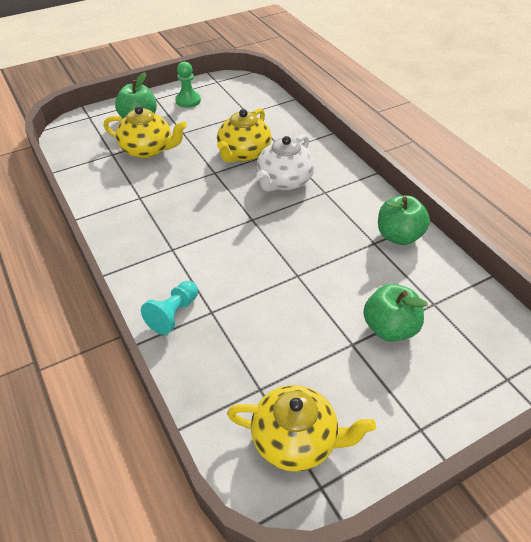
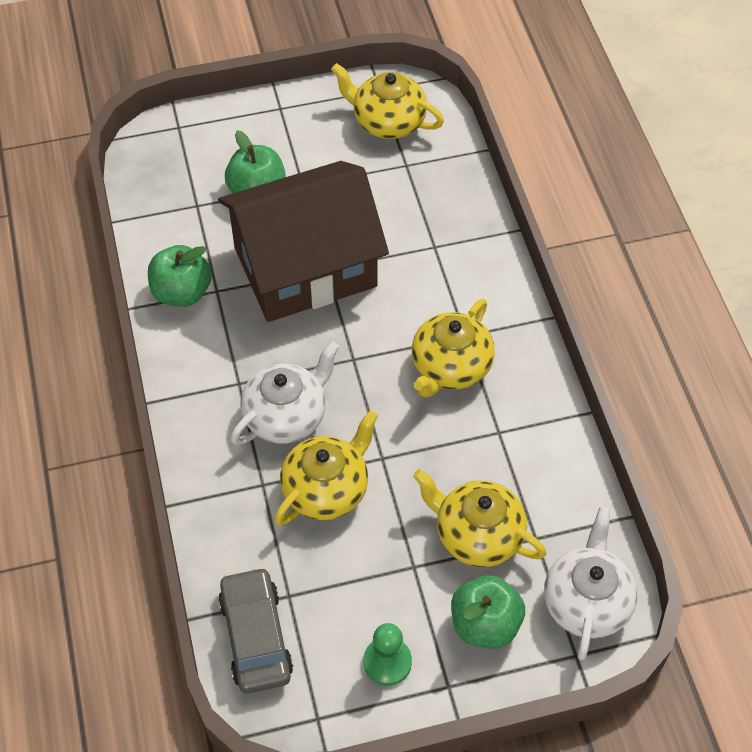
camera: 165 degrees left, 10 degrees up
turquoise pawn [141,281,198,335] -> none
none -> brown house [218,161,389,322]
none -> grey car [218,567,293,694]
none -> yellow teapot [412,299,495,397]
none -> white teapot [544,507,637,660]

